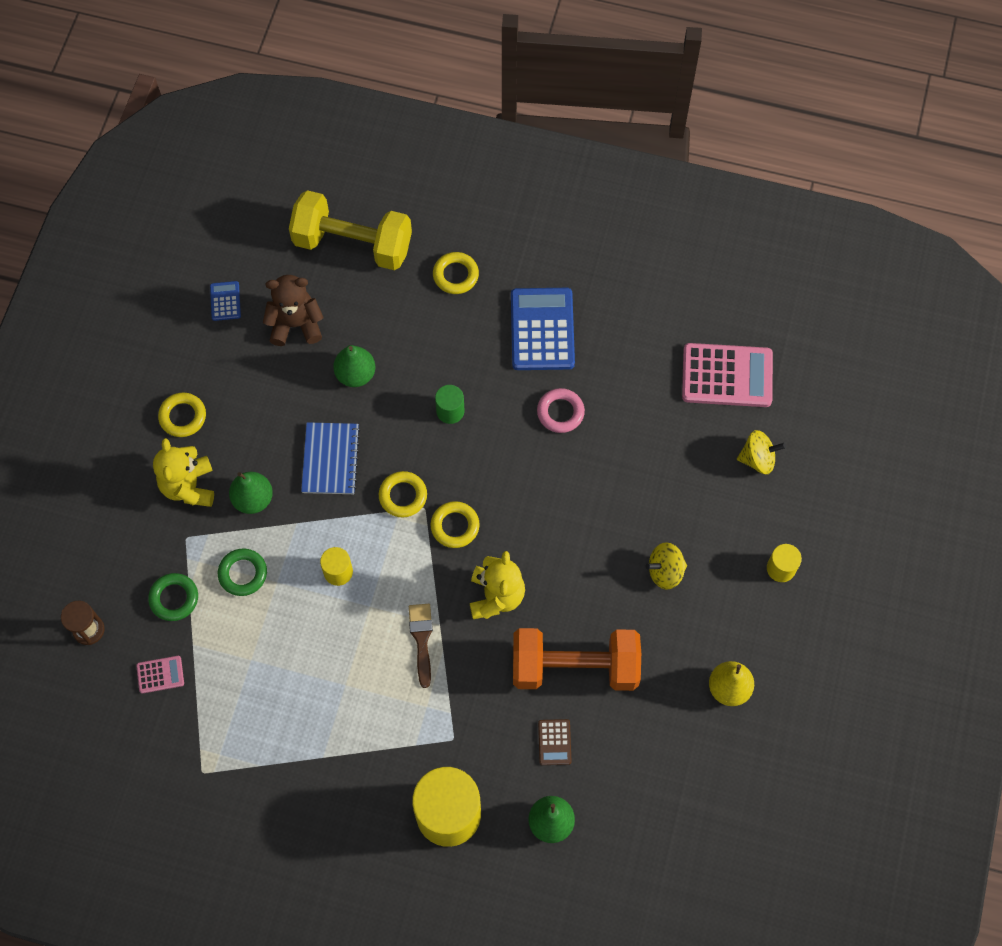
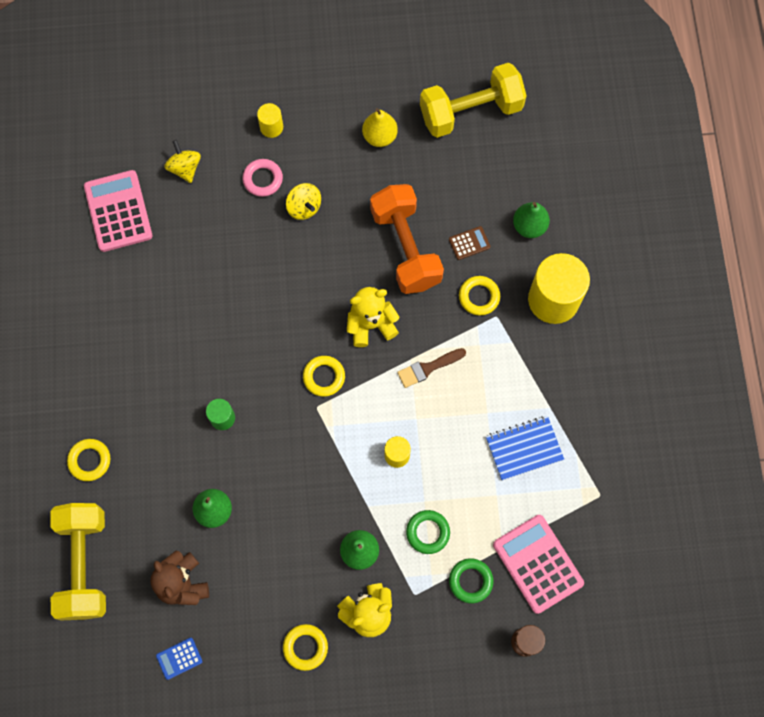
camera: 110 degrees left, 5 degrees up
pink calculator [136,656,184,694] -> pink calculator [493,515,584,614], size x2.14
blue notebook [301,422,361,494] -> blue notebook moved to [486,416,564,480]
yellow ring [379,471,427,518] -> yellow ring moved to [459,276,500,315]
blue calculator [511,288,575,370] -> none
pink ring [537,388,585,433] -> pink ring moved to [242,159,283,197]
none -> yellow dumbbell [420,63,527,138]

